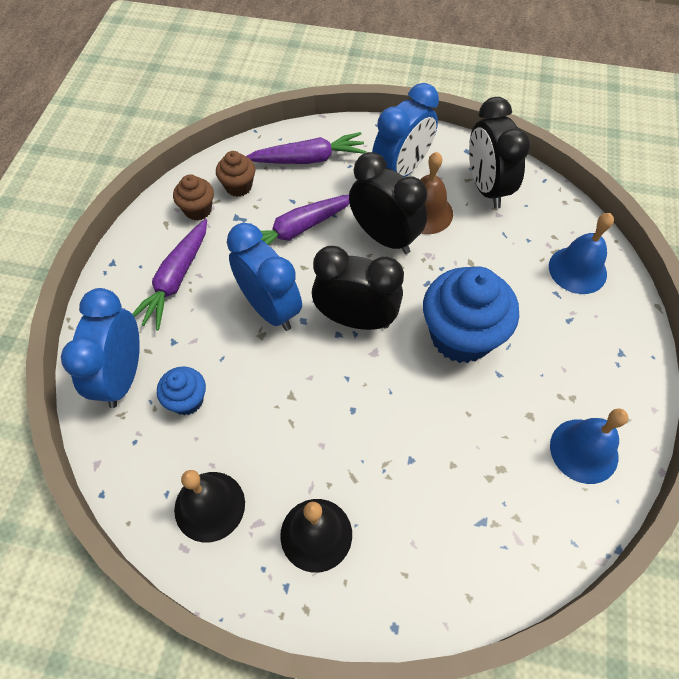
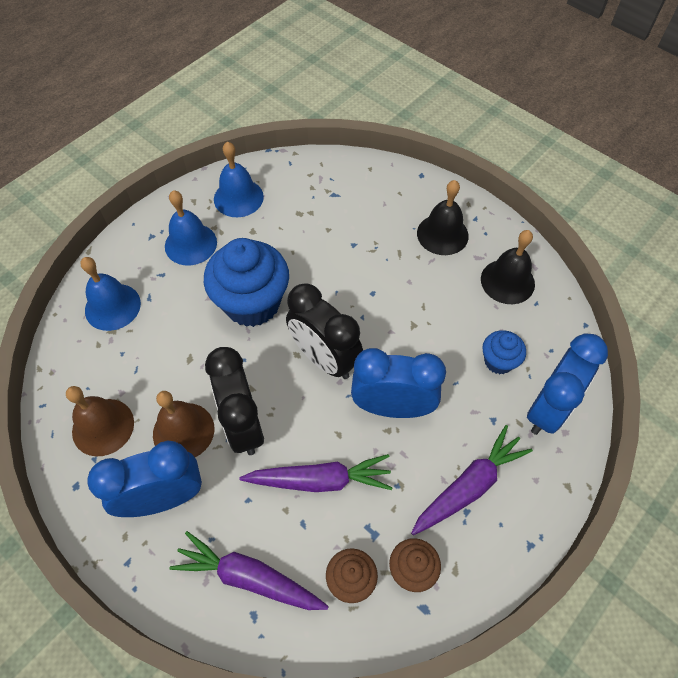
camera: 150 degrees left, 0 degrees up
blue clock [227,223,302,331] -> blue clock turned 105 degrees clockwise [351,348,446,418]
black clock [469,97,531,209] -> brown bell [66,386,134,456]
none -> blue bell [165,190,217,266]

